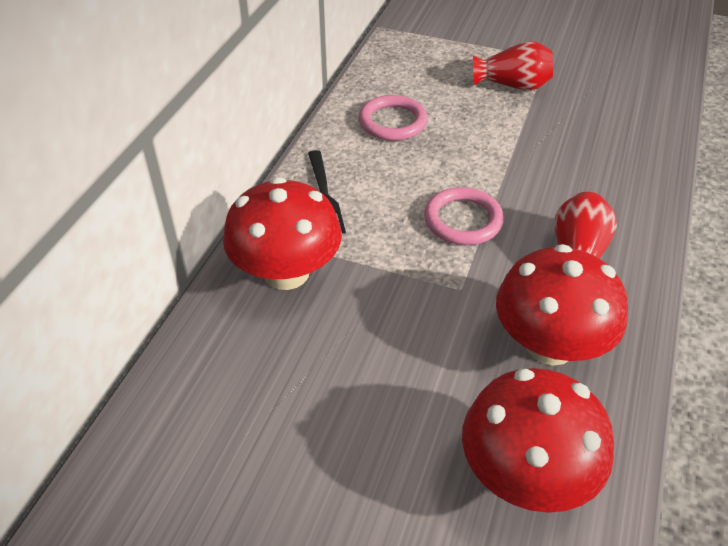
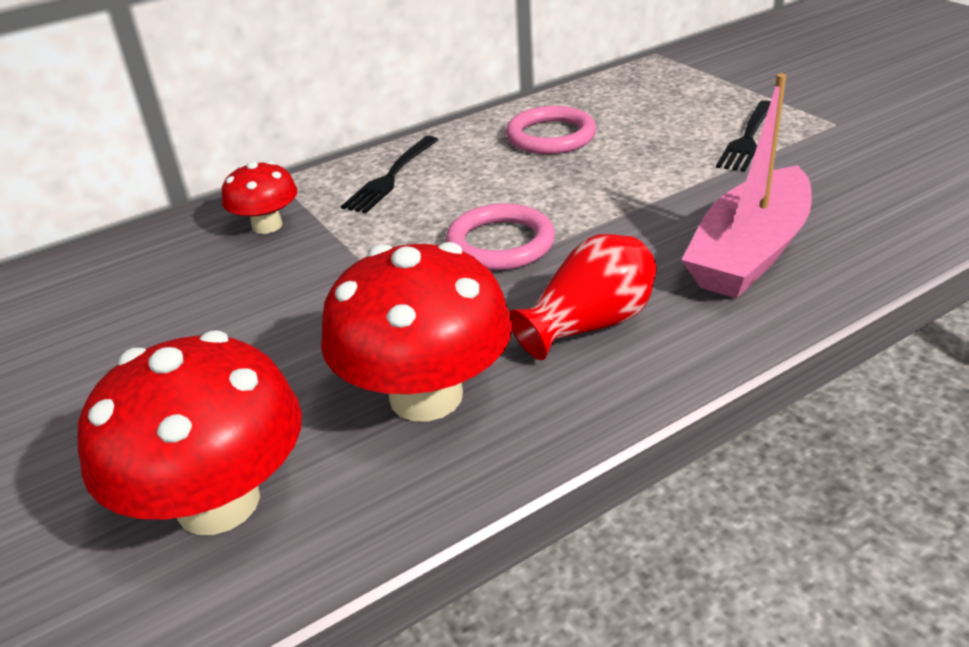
camera: 40 degrees right, 10 degrees down
red mushroom [223,177,342,290] -> red mushroom [222,161,298,234], size x0.54
red vase [473,41,553,91] -> black fork [716,100,771,172]
none -> pink boat [681,73,812,298]

